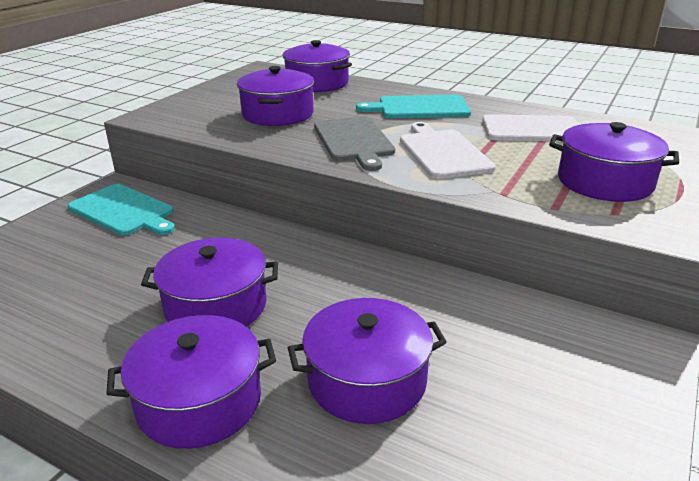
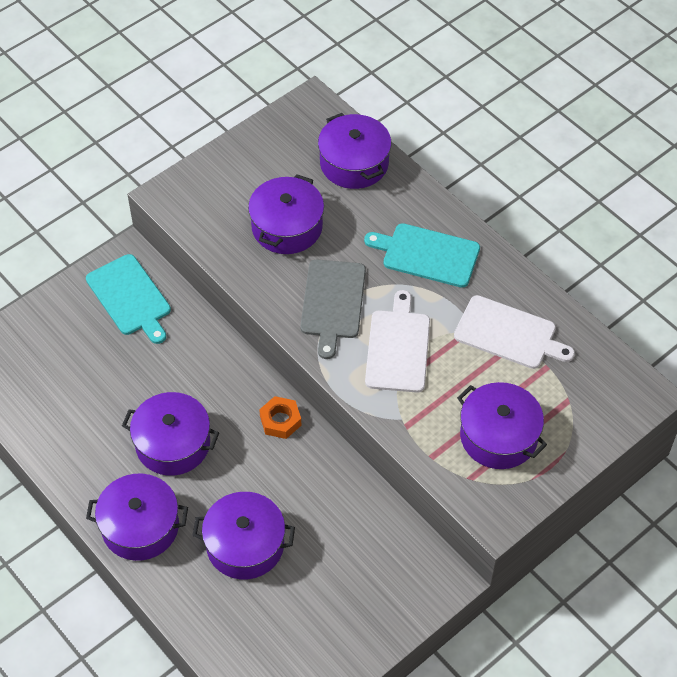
camera: 20 degrees right, 25 degrees up
none -> orange nut [259,396,301,439]

